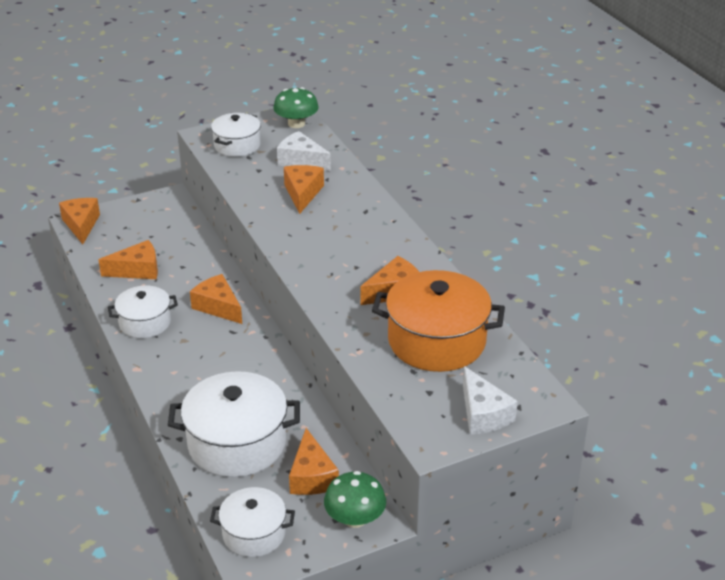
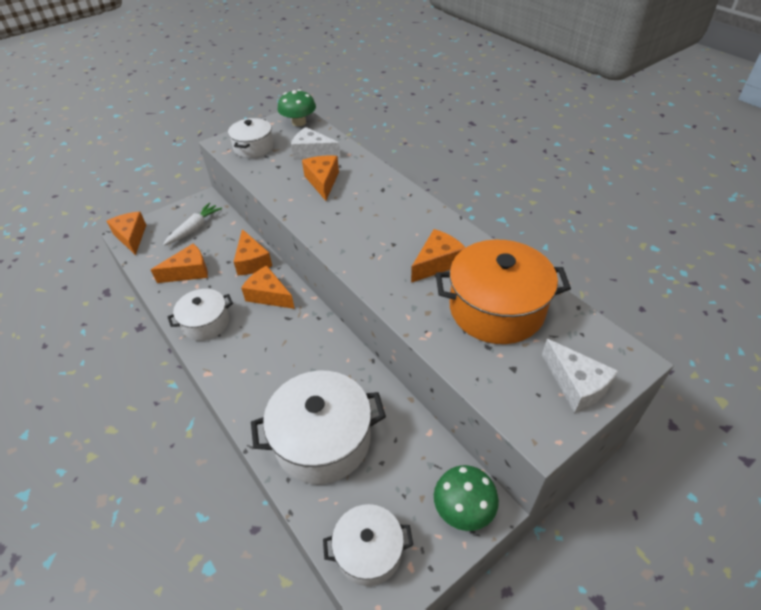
camera: 10 degrees left, 10 degrees up
orange cheese [289,428,339,495] -> orange cheese moved to [234,229,272,275]
none -> white carrot [163,203,222,245]

